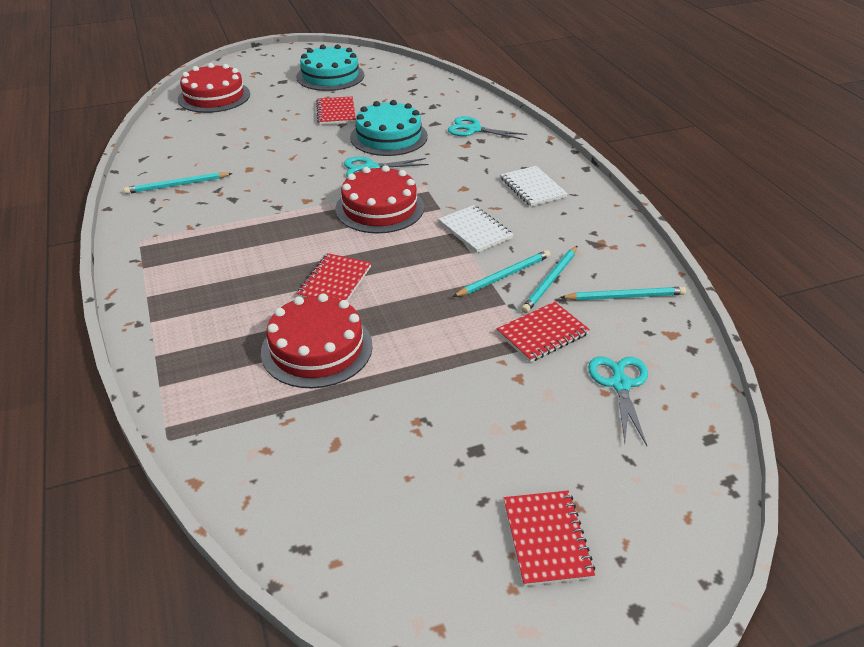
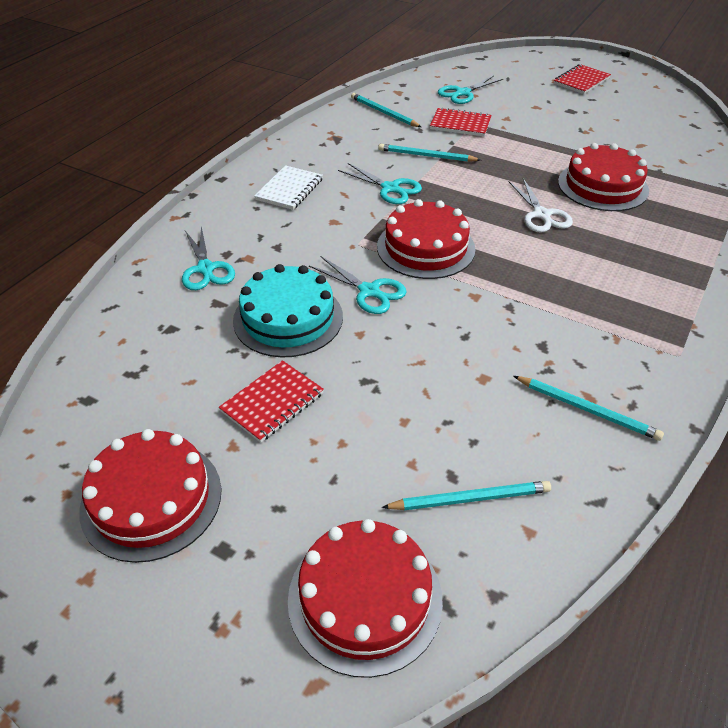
camera: 130 degrees left, 5 degrees up
turquoise cake [296,44,364,91] -> red cake [79,429,222,563]
red notebook [297,253,371,301] -> white scissors [508,178,573,233]
white notebook [438,205,514,253] -> turquoise scissors [338,163,422,204]
turquoise pencil [521,246,577,313] -> turquoise pencil moved to [382,481,551,510]

